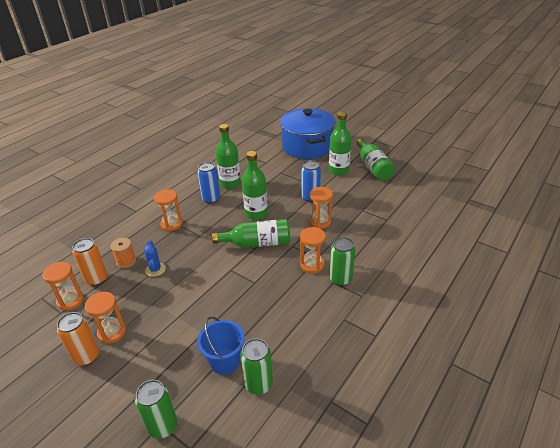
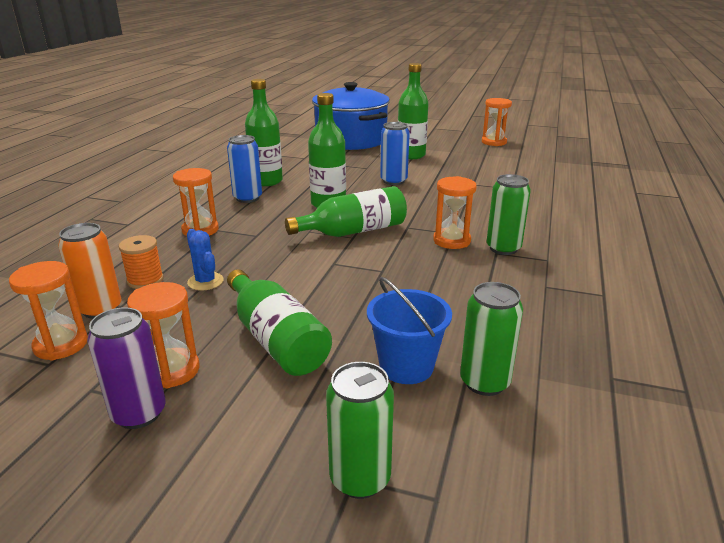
camera: 20 degrees left, 10 degrees down
orange can [57,312,100,366] -> purple can [87,307,166,429]
orange hourglass [309,187,333,229] -> orange hourglass moved to [482,98,512,146]
green bottle [357,139,395,181] -> green bottle moved to [227,269,332,376]

